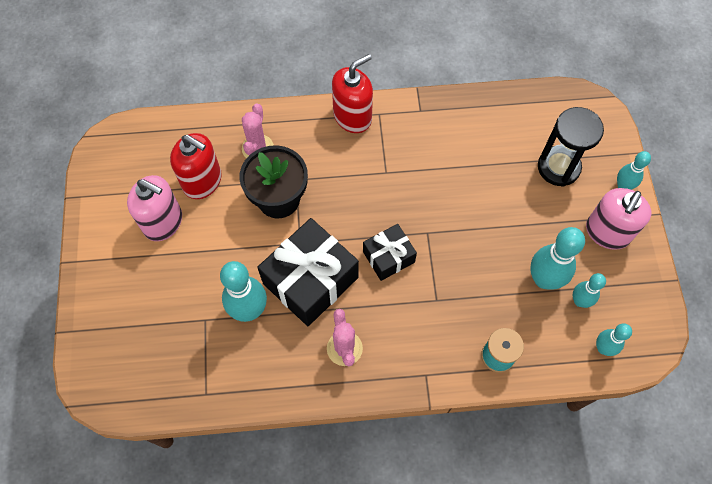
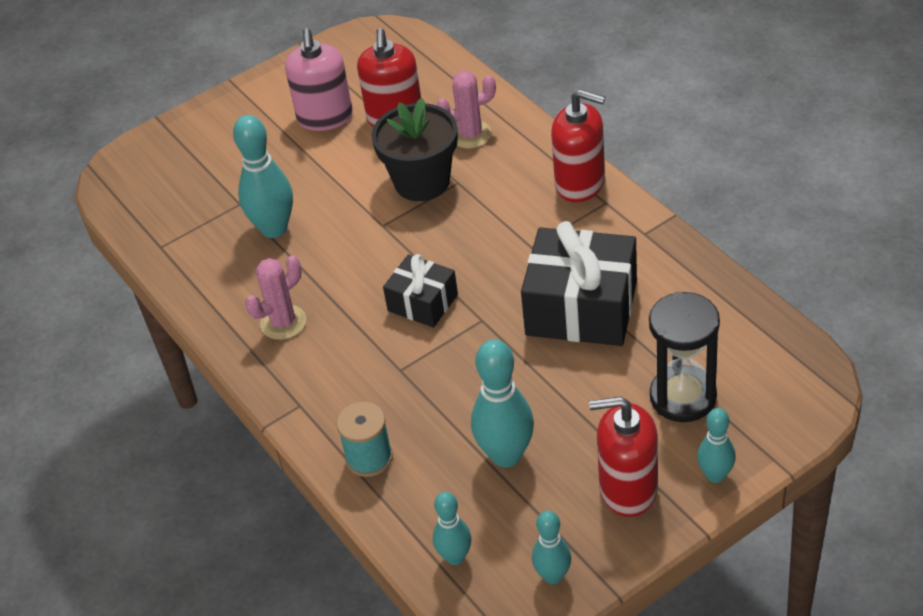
camera: 65 degrees right, 20 degrees down
black gift [257,218,359,326] -> black gift moved to [521,221,637,346]
turquoise bowling pin [573,273,606,308] -> turquoise bowling pin moved to [532,511,571,584]
pink soap dispenser [586,188,651,250] -> red soap dispenser [589,397,658,517]

